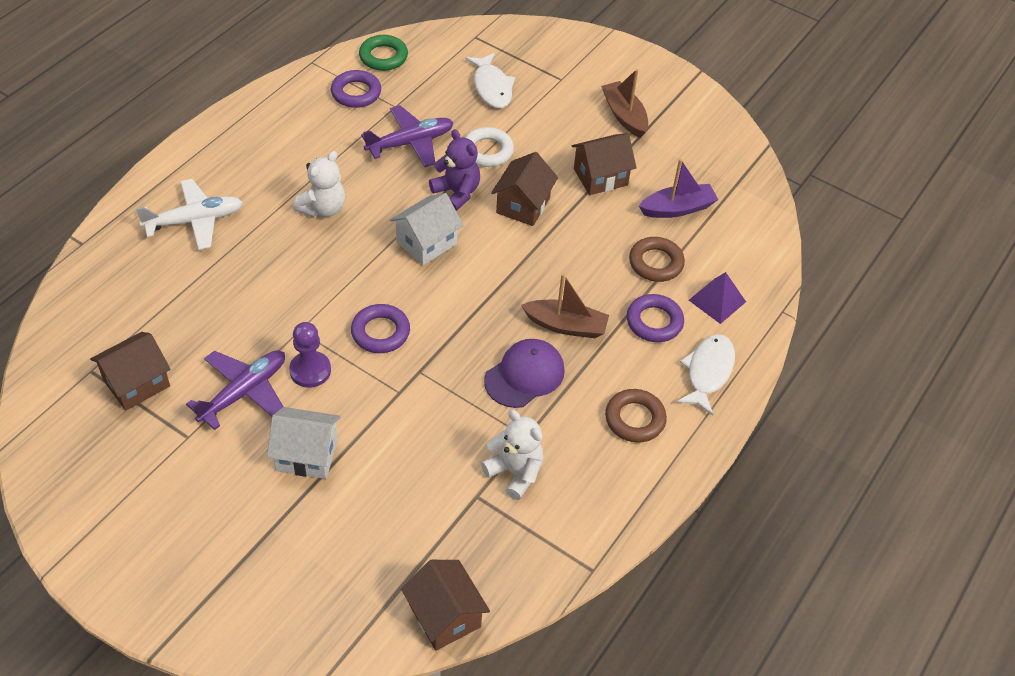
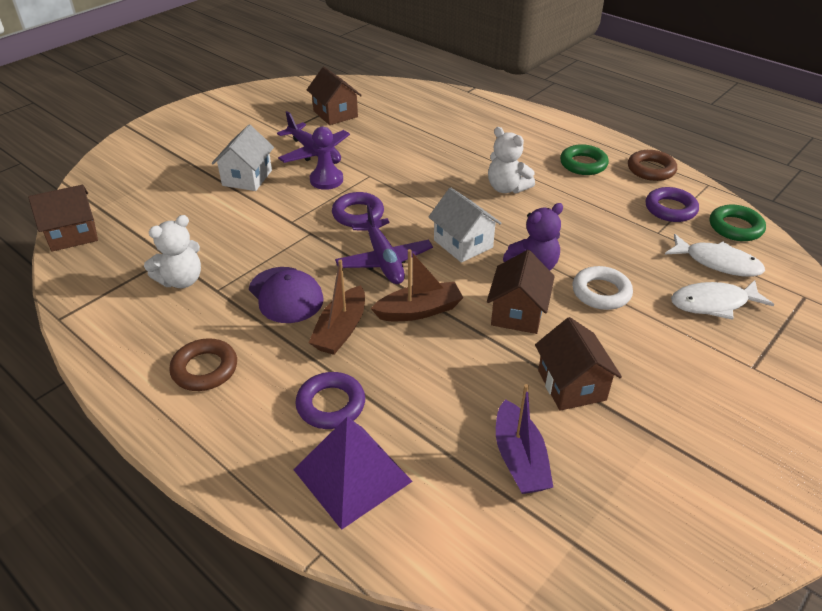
camera: 100 degrees right, 10 degrees down
white plane [136,179,243,250] -> none
purple plane [361,105,454,167] -> purple plane moved to [335,203,433,284]
brown house [491,152,558,226] -> brown house turned 75 degrees clockwise [487,250,555,334]
brown boat [601,69,648,138] -> brown boat moved to [371,249,463,321]
brown ring [629,237,685,282] -> brown ring moved to [628,150,677,181]
white fish [676,334,735,416] -> white fish moved to [665,234,765,277]
purple pyramid [689,272,746,324] -> purple pyramid [293,417,413,530], size x1.56
none -> green ring [560,144,609,175]

